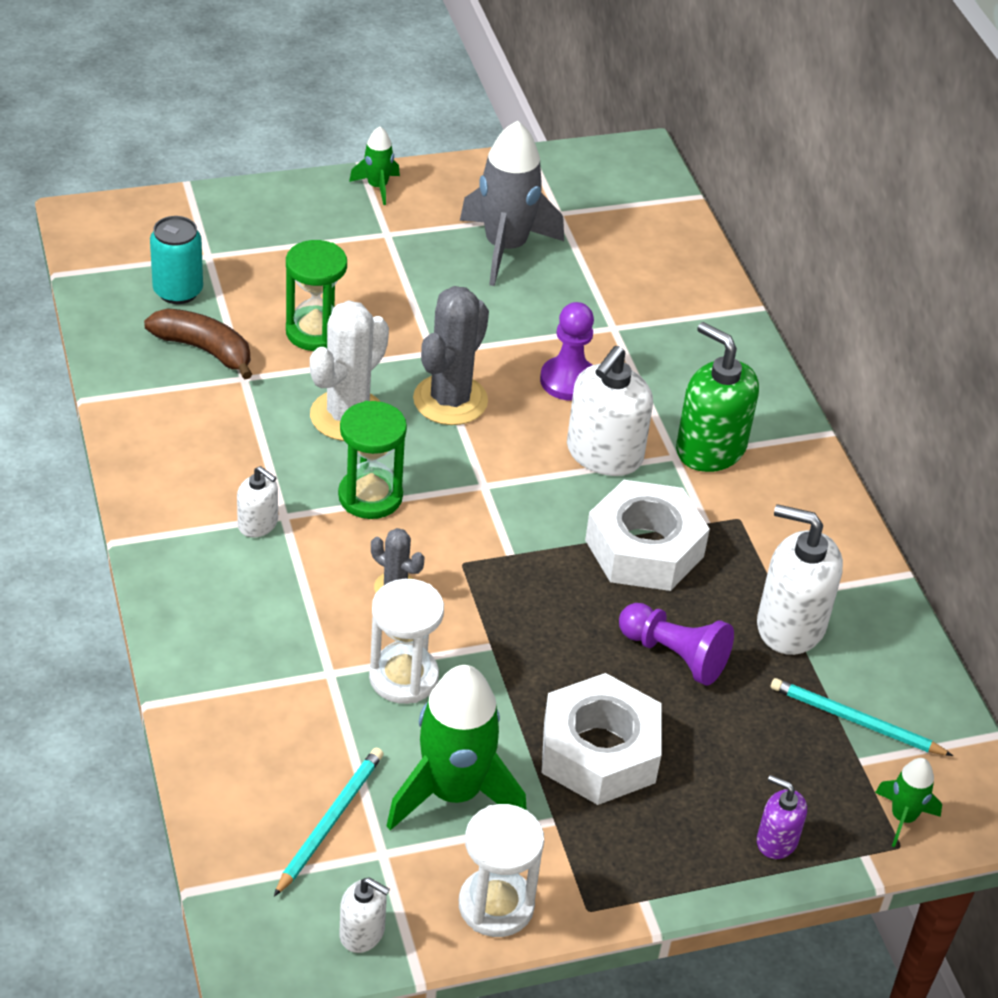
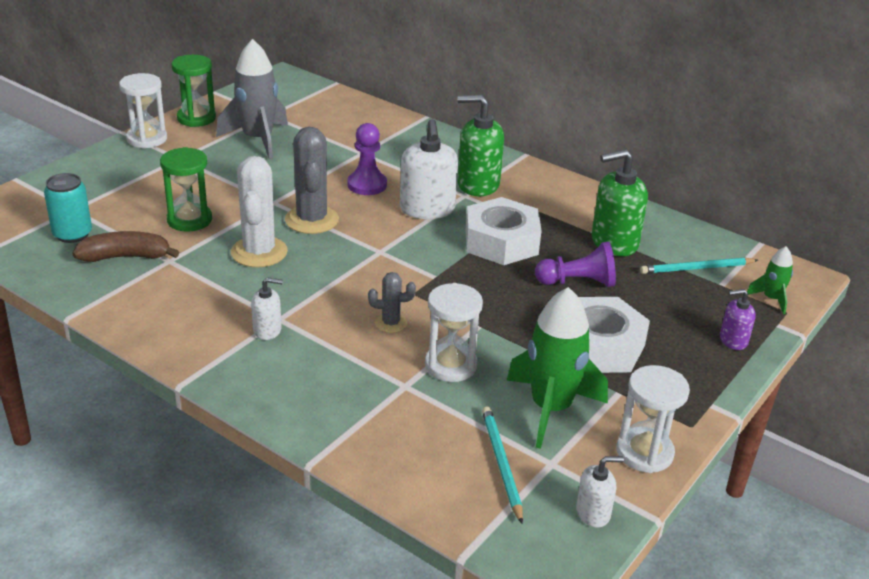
camera: 35 degrees left, 10 degrees down
green hourglass [338,401,407,519] -> green hourglass moved to [172,55,216,127]
green rocket [349,126,400,205] -> white hourglass [119,73,167,149]
white soap dispenser [757,504,843,655] -> green soap dispenser [591,149,648,256]

